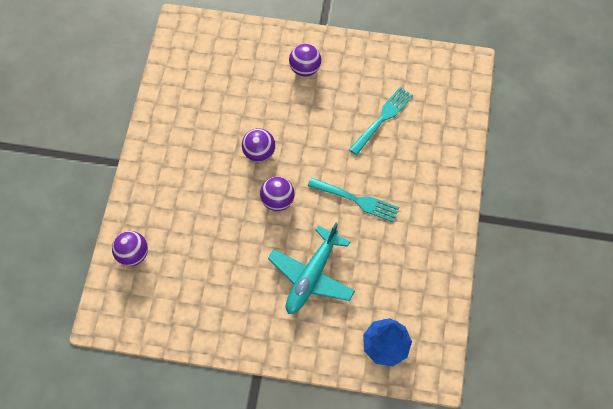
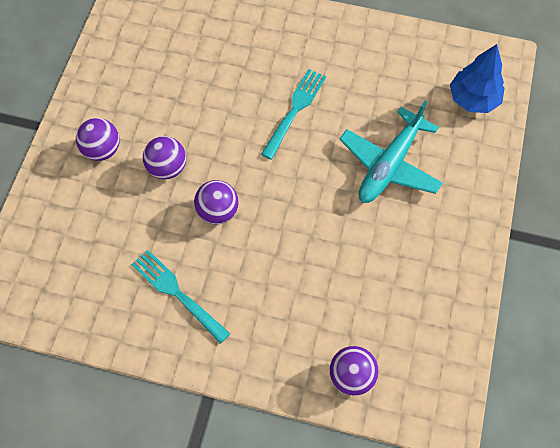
camera: 85 degrees left, 0 degrees up
purple ball [260,177,295,211] -> purple ball moved to [143,136,186,179]
turquoise plane [268,223,355,314] -> turquoise plane turned 90 degrees clockwise [339,101,443,203]
turquoise fork [349,87,413,155] -> turquoise fork moved to [131,250,230,344]

